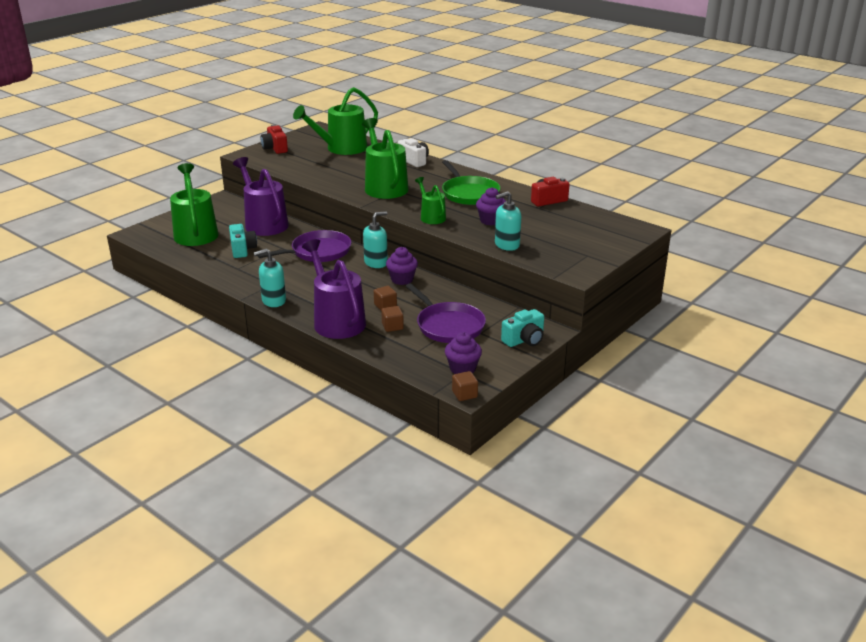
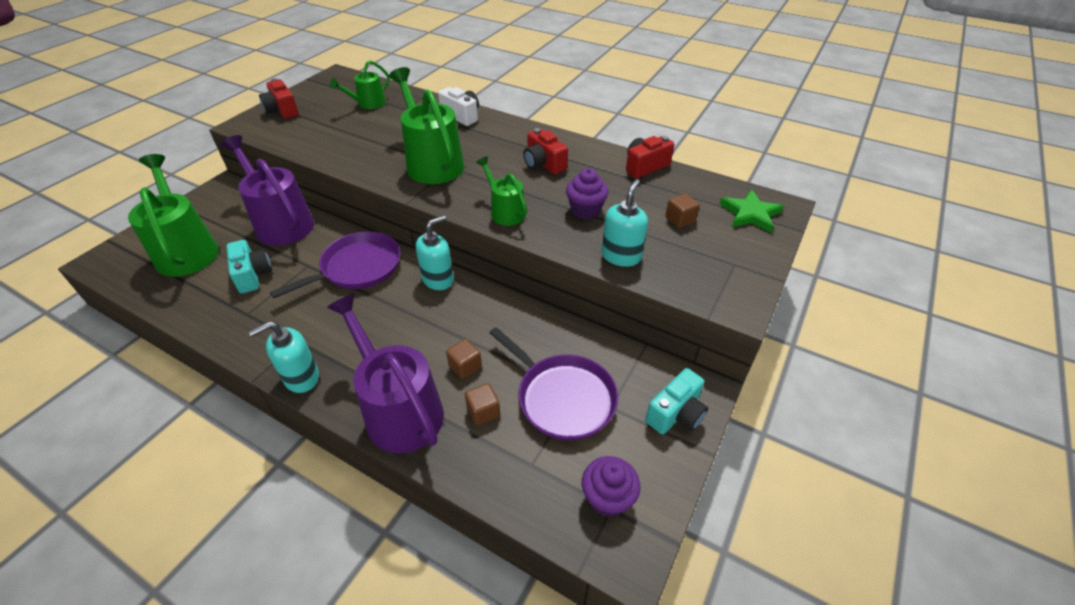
camera: 10 degrees left, 15 degrees up
green watering can [293,87,378,155] -> green watering can [330,60,390,109], size x0.55
purple cupcake [386,247,418,285] -> none
green pan [442,160,500,205] -> red camera [523,128,568,174]
brown cube [452,371,478,401] -> brown cube moved to [665,193,700,228]
turquoise soap dispenser [495,191,521,251] -> turquoise soap dispenser turned 150 degrees clockwise [602,179,648,267]
none -> green star [719,190,784,233]

